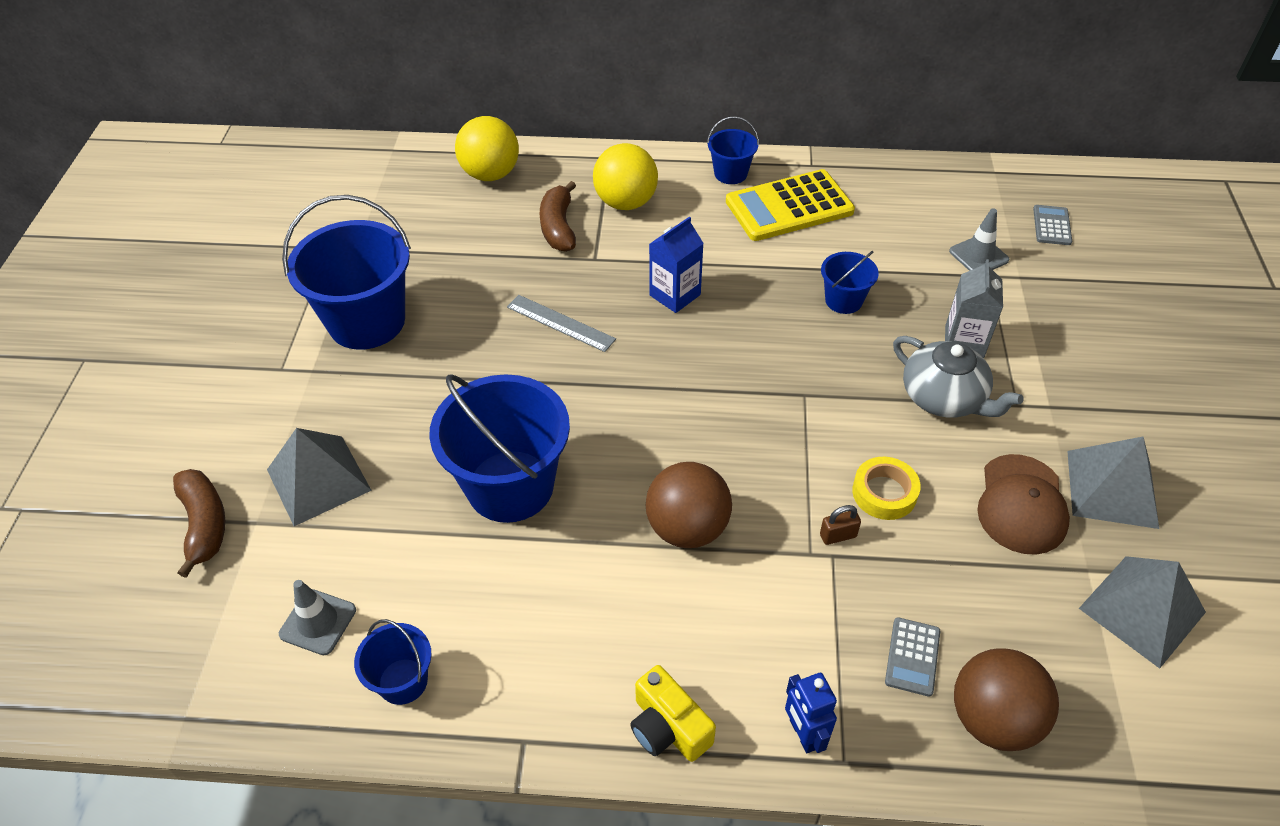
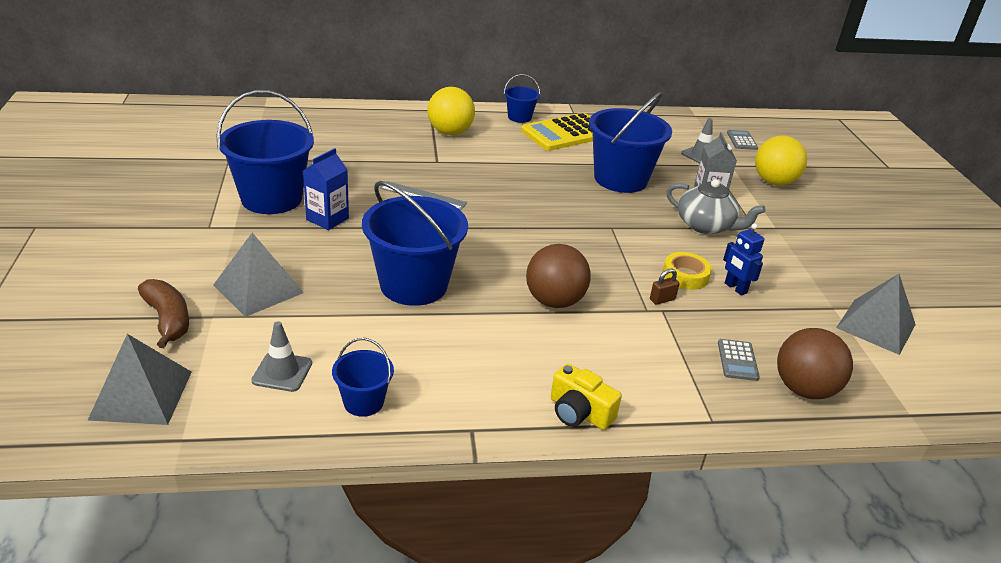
camera: 15 degrees left, 15 degrees down
yellow ball [455,116,519,181] -> yellow ball moved to [755,135,807,185]
brown banana [540,181,576,252] -> none
blue carton [649,217,704,313] -> blue carton moved to [303,148,349,230]
blue robot [785,673,837,753] -> blue robot moved to [723,223,764,296]
blue bucket [821,251,879,314] -> blue bucket [589,92,672,193], size x2.03
brown cap [977,454,1070,555] -> none
grey pyramid [1067,437,1159,529] -> grey pyramid moved to [88,334,192,425]

